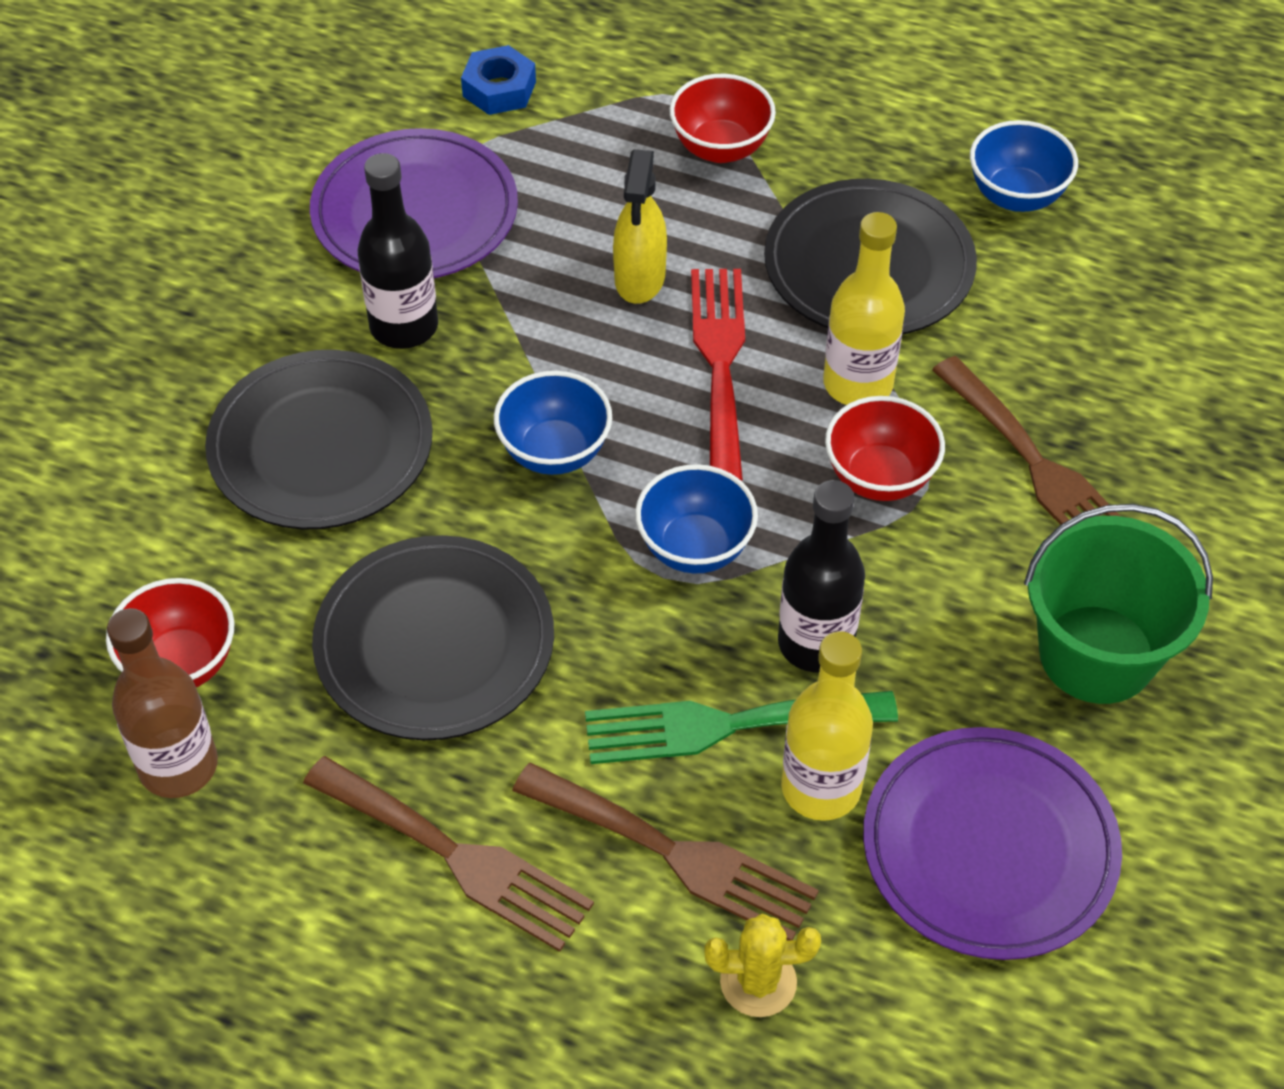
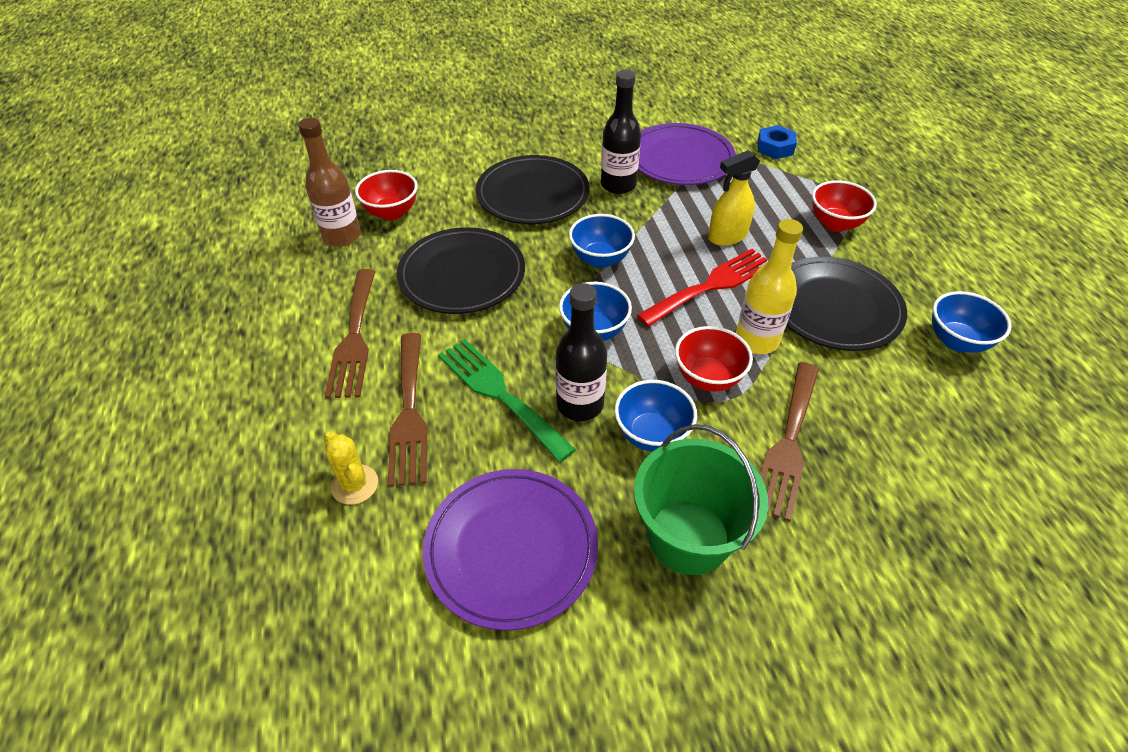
camera: 55 degrees right, 5 degrees down
yellow bottle [781,631,873,821] -> none
none -> blue bowl [615,380,697,452]

